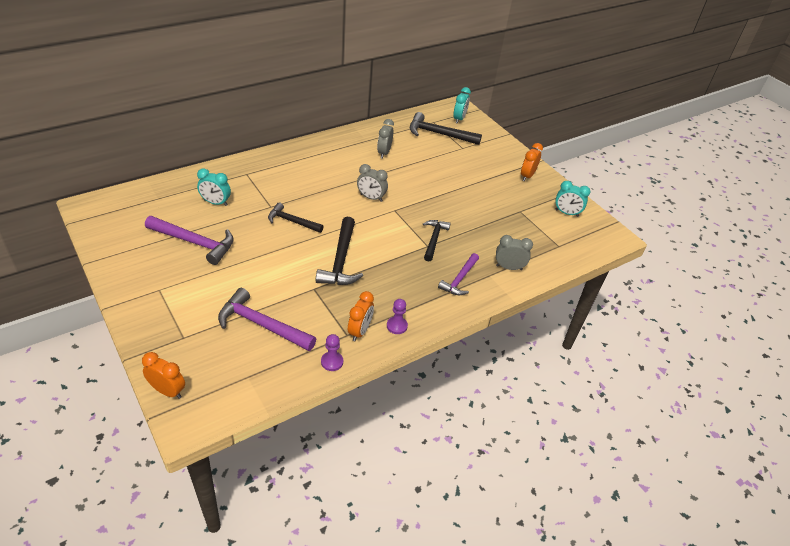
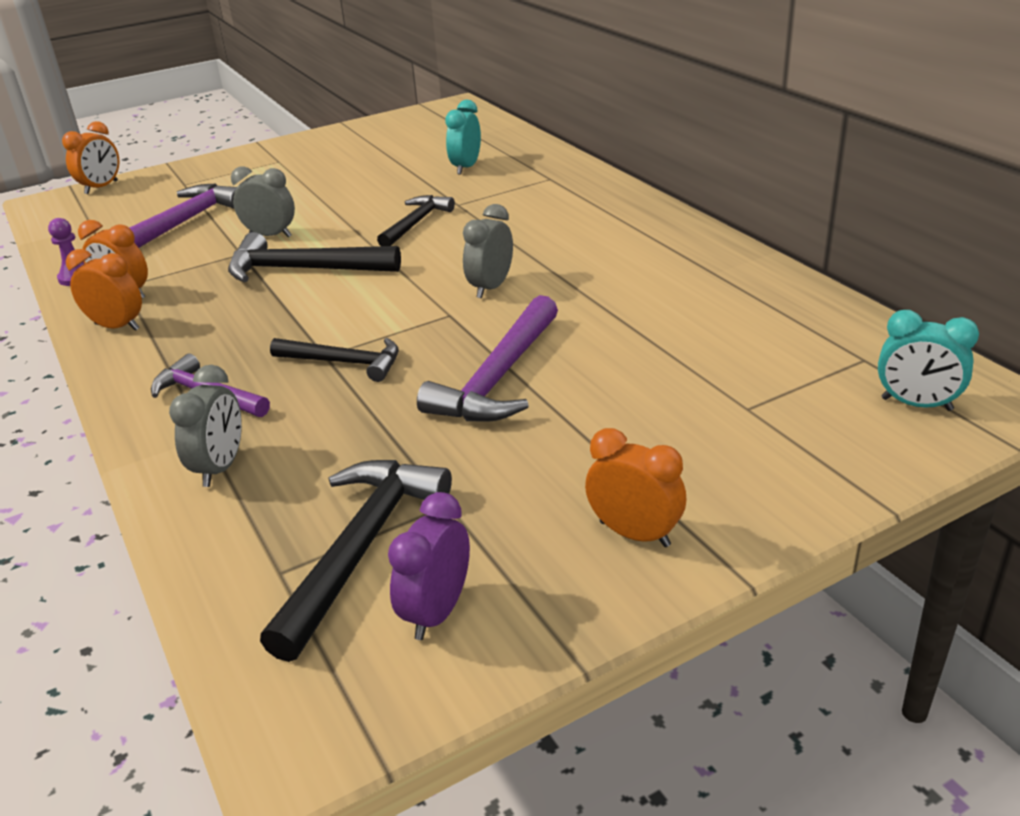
camera: 100 degrees right, 10 degrees down
purple hammer [145,216,234,265] -> purple hammer moved to [417,295,558,422]
grey clock [377,119,394,159] -> grey clock moved to [231,167,295,238]
purple pawn [387,299,408,334] -> orange clock [66,249,142,331]
black hammer [410,112,482,145] -> black hammer moved to [260,460,452,662]
turquoise clock [555,181,590,217] -> purple clock [388,492,470,640]

